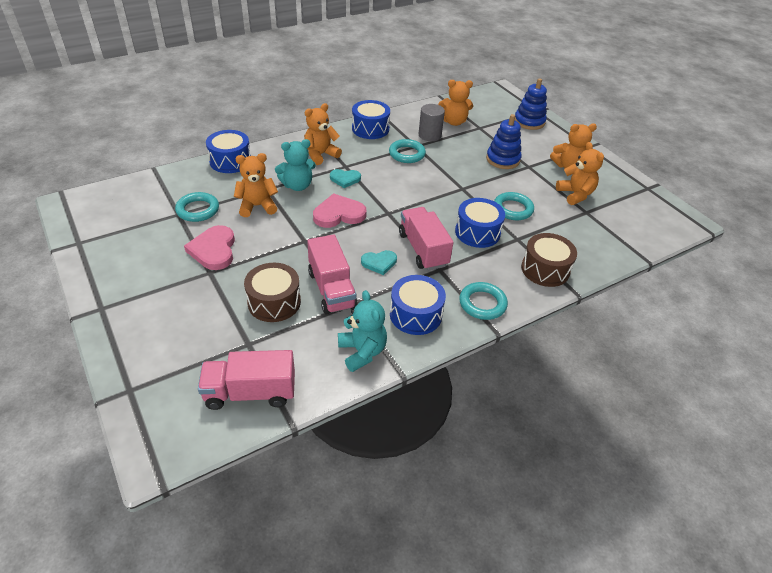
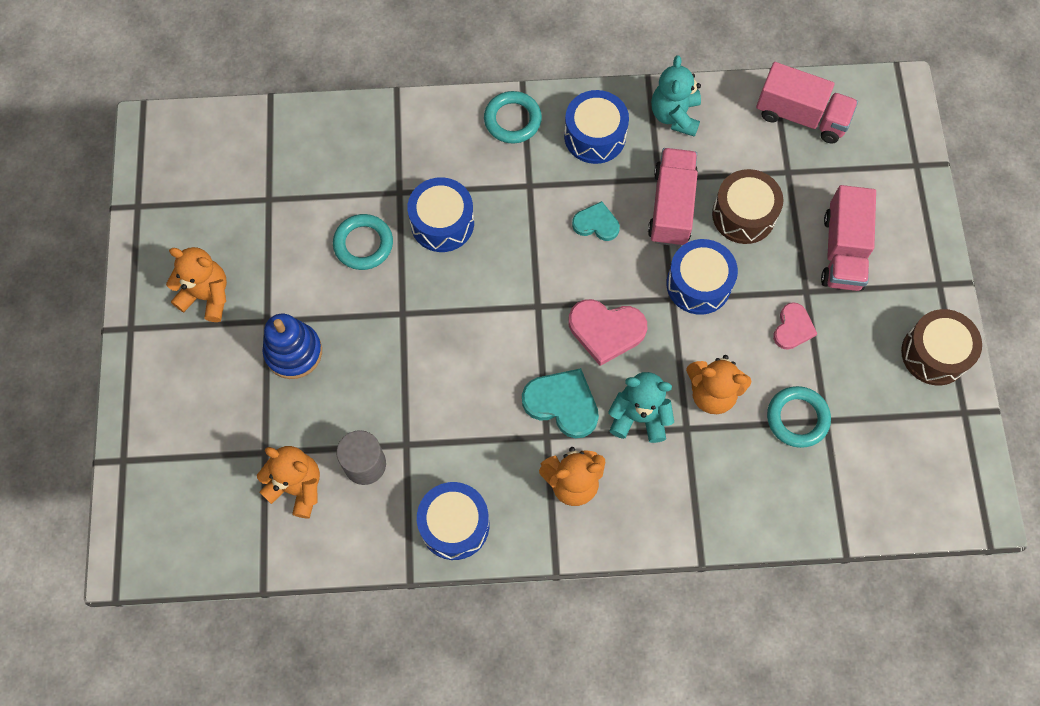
camera: 150 degrees left, 25 degrees up
pink heart [184,225,235,270] -> pink heart [773,302,817,350], size x0.63
blue drum [206,130,251,173] -> blue drum moved to [666,239,738,315]
turquoise heart [330,169,361,188] -> turquoise heart [522,368,599,438], size x1.60
turquoise ring [389,139,426,163] -> none
pink truck [399,207,454,270] -> pink truck moved to [821,185,876,291]
blue stacking toy [515,78,547,130] -> none
brown drum [521,233,577,287] -> brown drum moved to [901,309,982,385]
orange teddy bear [556,142,604,205] -> none

